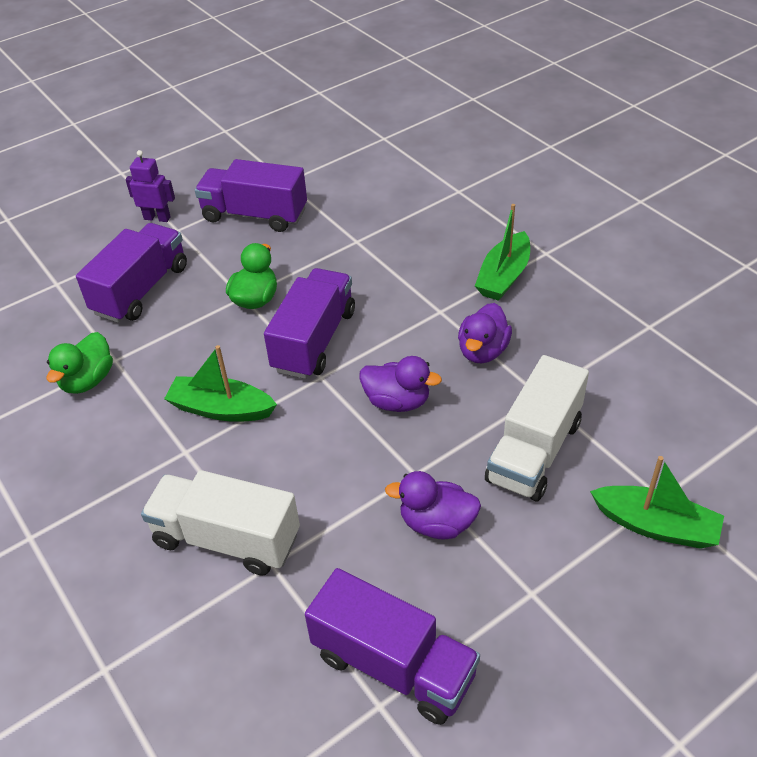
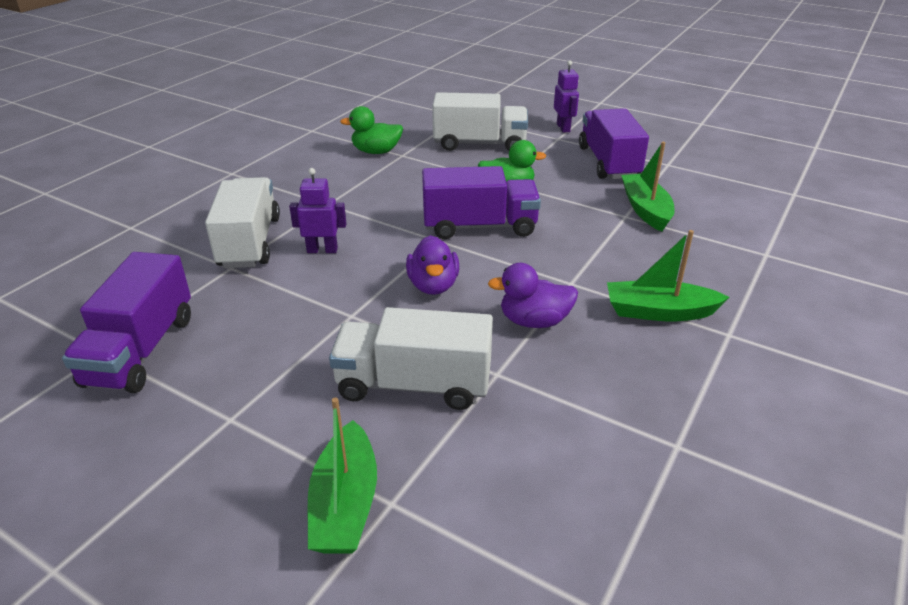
camera: 65 degrees right, 10 degrees down
purple truck [76,223,187,323] -> white truck [432,92,528,151]
green boat [164,345,277,422] -> green boat moved to [621,142,674,232]
purple duck [385,471,481,539] -> none
none -> purple robot [289,168,346,253]

